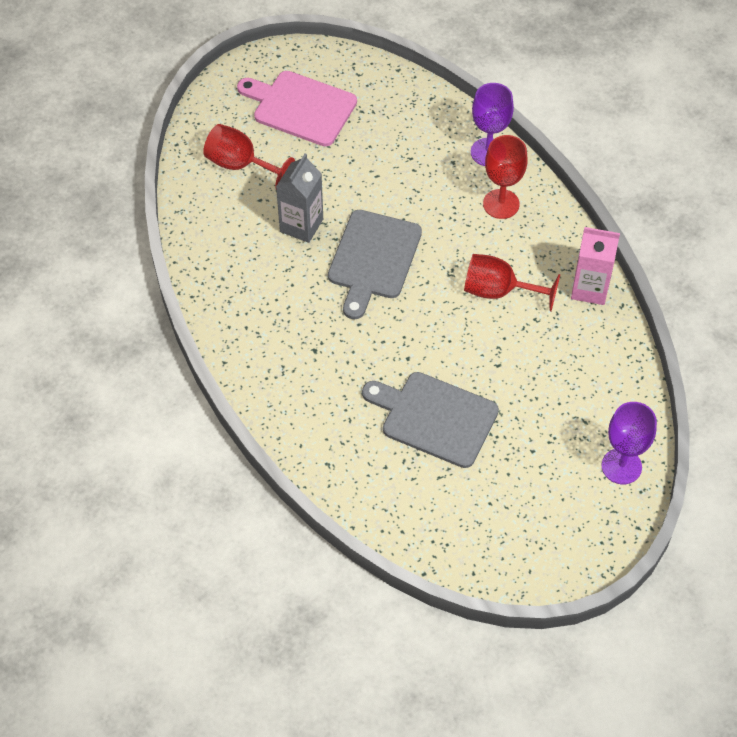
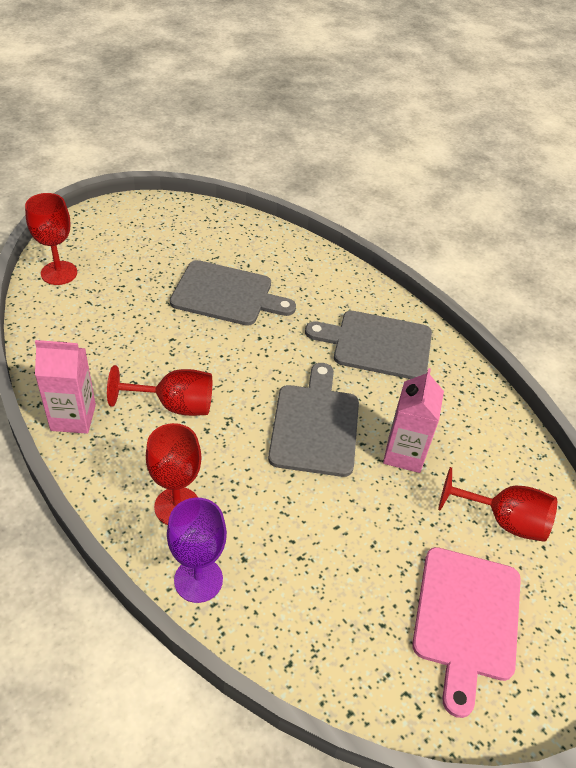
camera: 165 degrees right, 10 degrees down
pink cutting board [237,71,357,146] -> pink cutting board turned 90 degrees clockwise [412,547,521,718]
grey carton [276,154,323,243] -> pink carton [383,368,444,473]
purple goblet [602,402,657,484] -> red goblet [25,193,77,285]
none -> grey cutting board [305,311,432,379]

